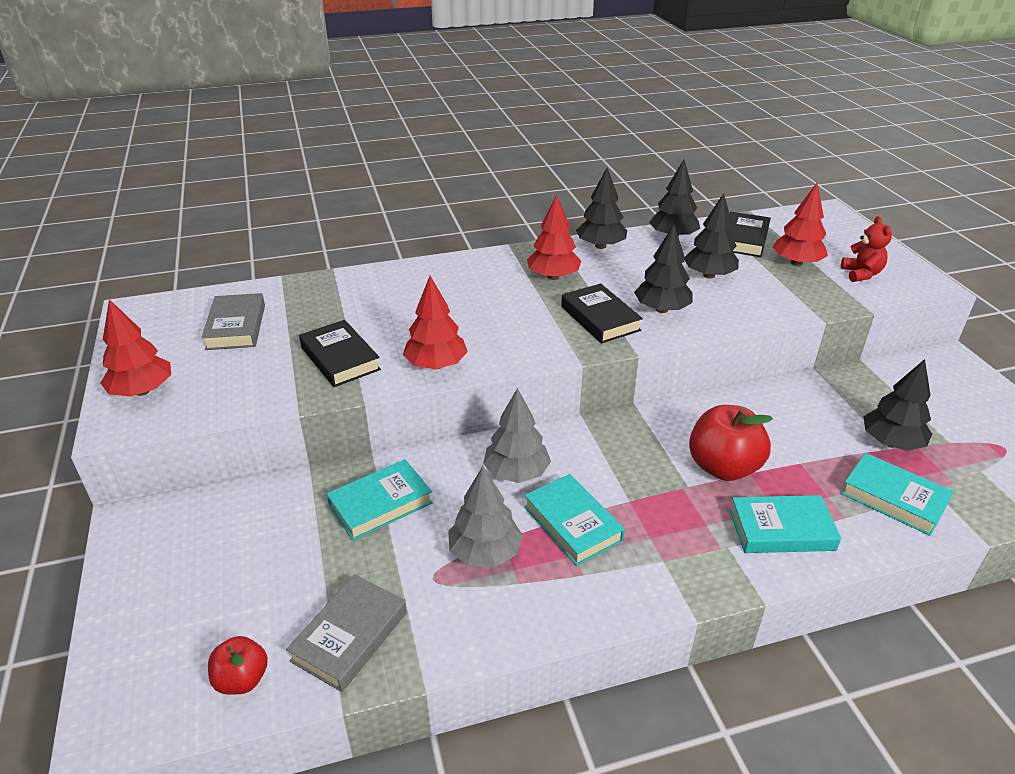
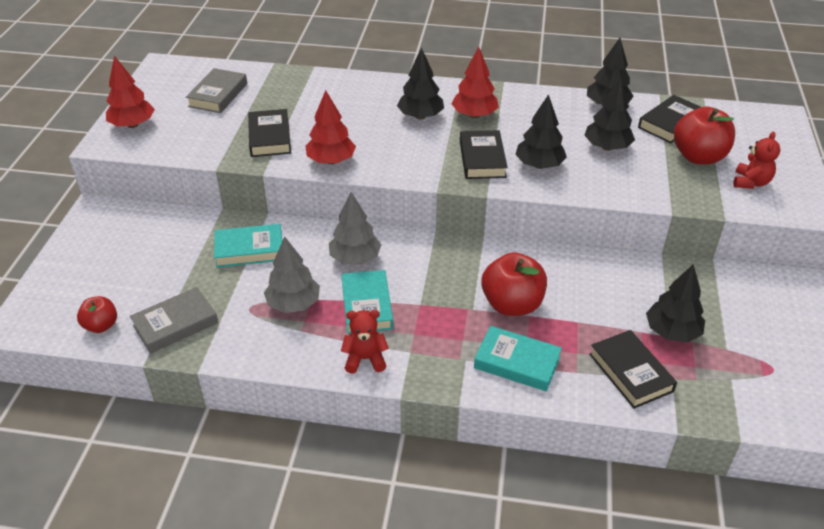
camera: 25 degrees right, 5 degrees up
black tree [576,168,627,249] -> black tree moved to [397,48,444,120]
red tree [772,183,828,266] -> red apple [674,107,735,165]
turquoise book [841,453,954,536] -> black book [589,330,677,409]
none -> red teddy bear [341,310,389,373]

